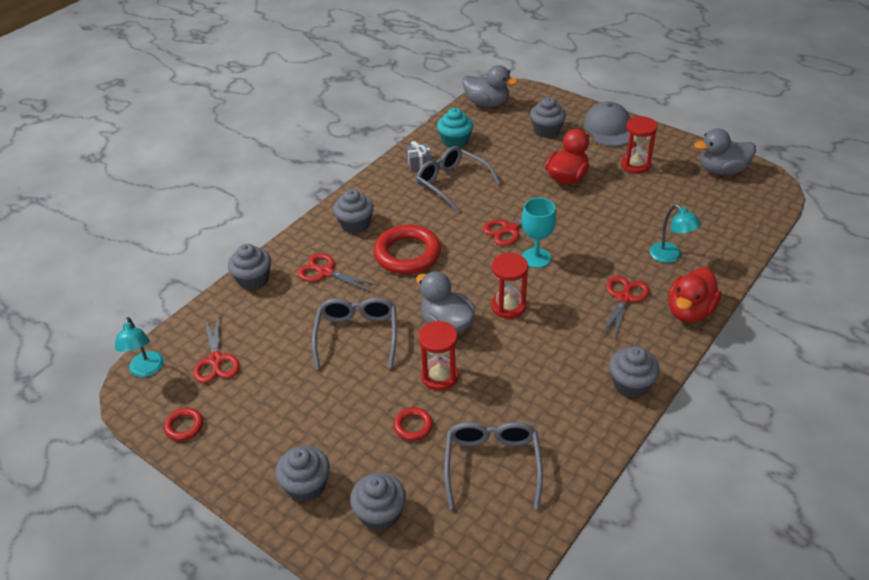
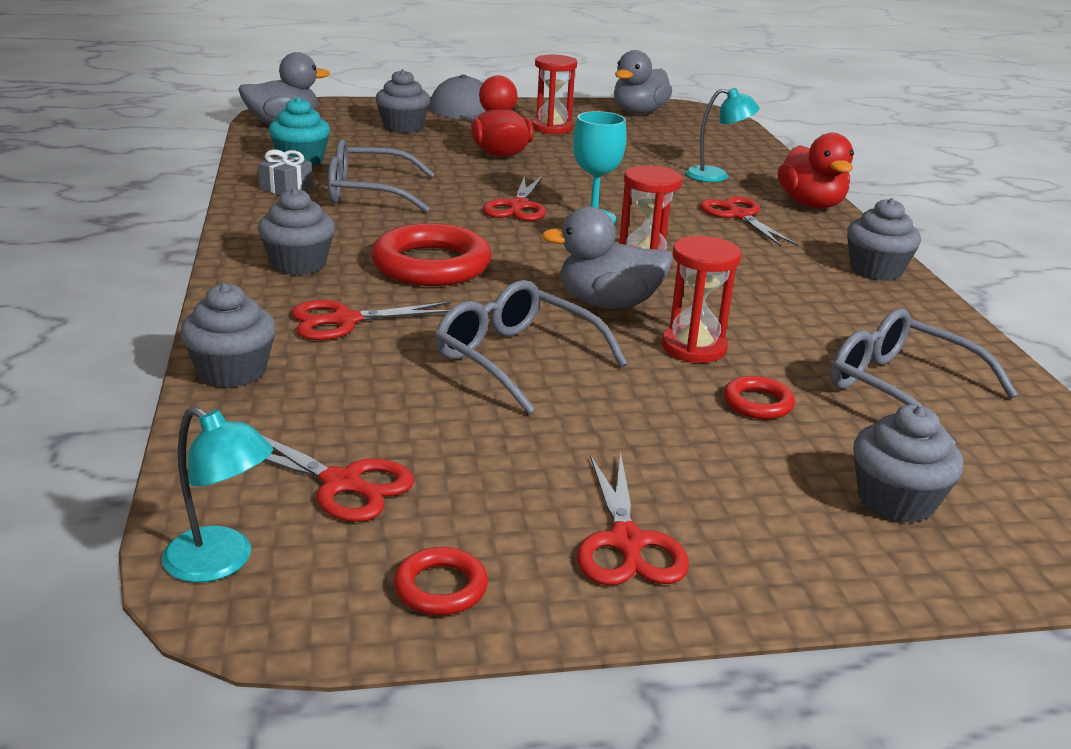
camera: 50 degrees left, 15 degrees down
grey cupcake [275,446,330,502] -> none
none -> red scissors [577,453,689,585]

